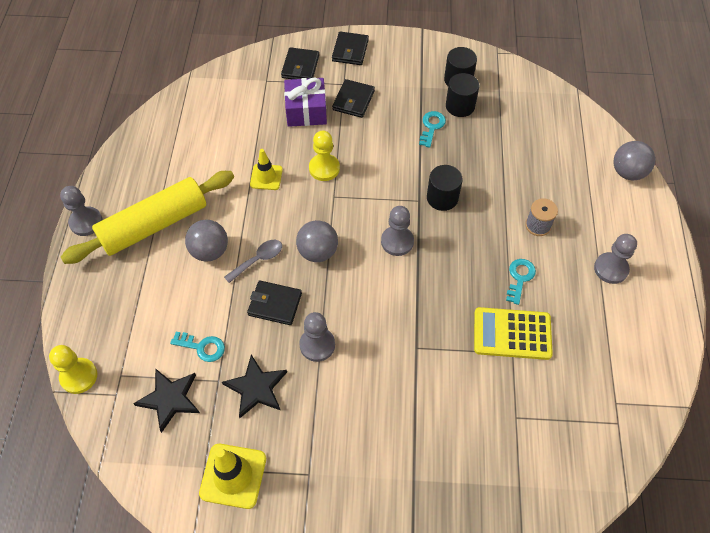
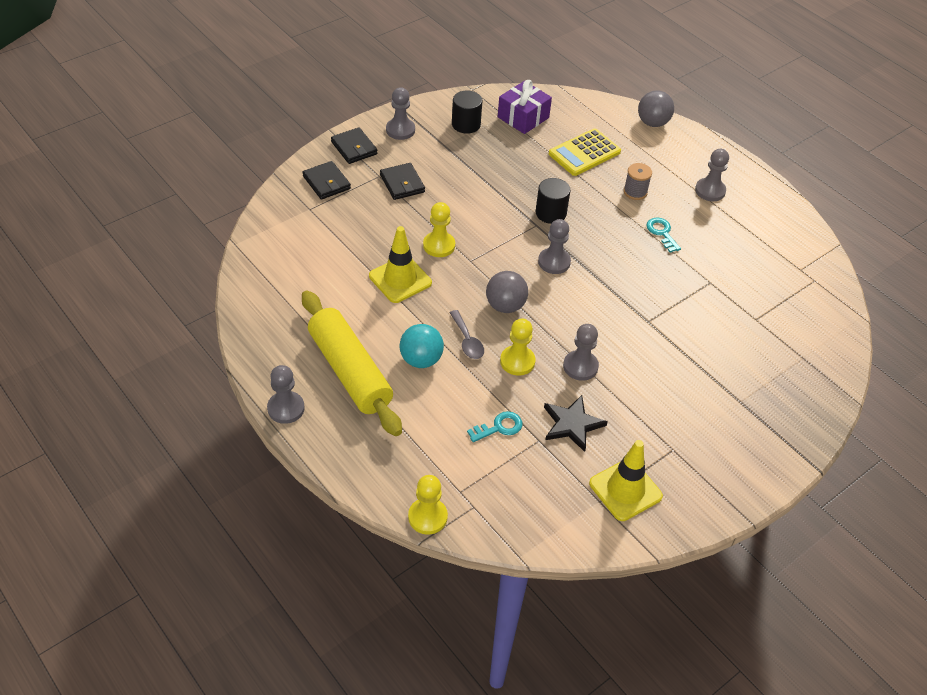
camera: 45 degrees left, 10 degrees down
yellow rolling pin [61,171,234,264] -> yellow rolling pin turned 45 degrees counterclockwise [302,290,402,436]
black star [133,368,200,433] -> none
grey ball [185,220,228,261] -> turquoise ball [399,324,444,368]
grey spoon [224,240,282,283] -> grey spoon turned 150 degrees clockwise [450,310,484,359]
black wallet [247,281,302,325] -> yellow pawn [500,319,535,376]
yellow traffic cone [250,149,283,190] -> yellow traffic cone [369,226,432,303], size x1.57
purple gift [284,78,327,127] -> purple gift moved to [498,80,552,134]
turquoise key [419,111,446,148] -> none
black cylinder [446,73,479,117] -> none
yellow calculator [474,307,553,360] -> yellow calculator moved to [549,129,621,176]
none -> grey pawn [386,87,415,140]

